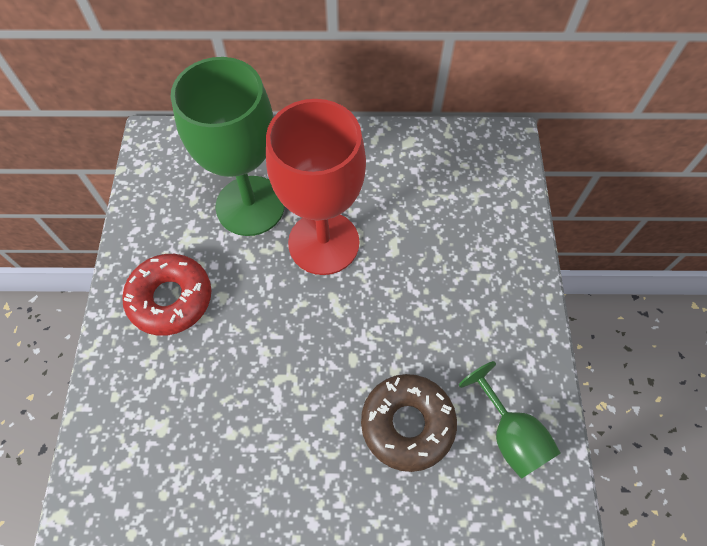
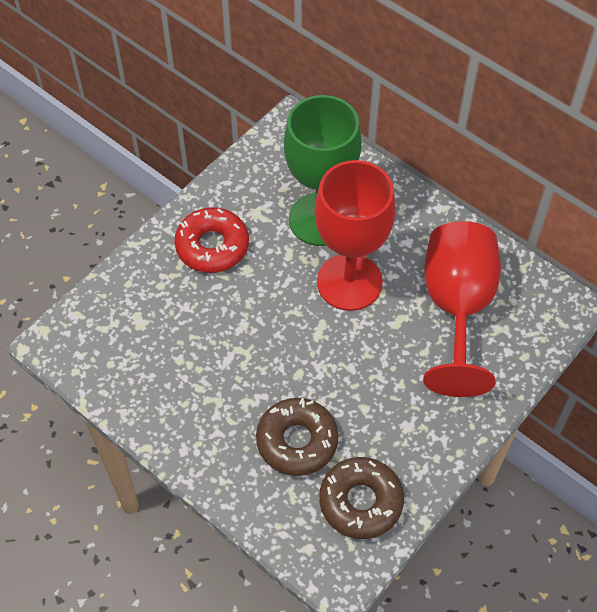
camera: 40 degrees right, 5 degrees down
green goblet [459,361,561,479] -> brown donut [319,457,404,539]
none -> red goblet [423,221,501,397]

